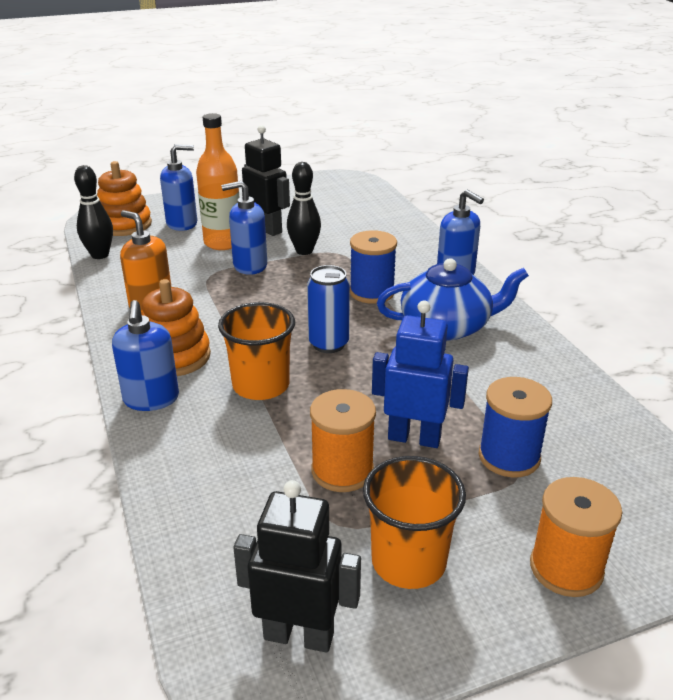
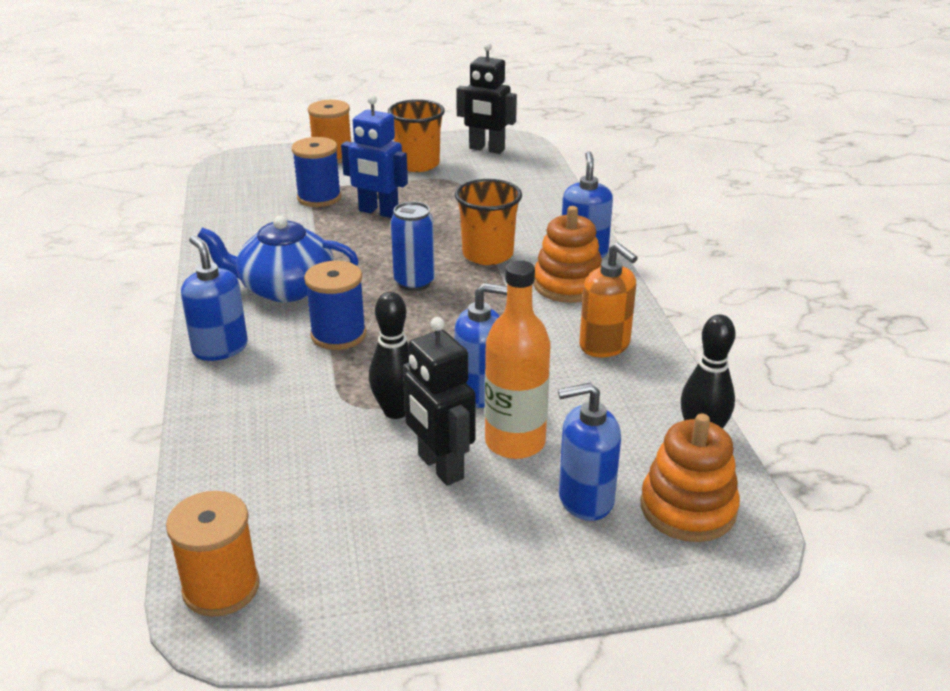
camera: 170 degrees left, 0 degrees up
orange spool [310,389,376,492] -> orange spool moved to [166,491,260,617]

